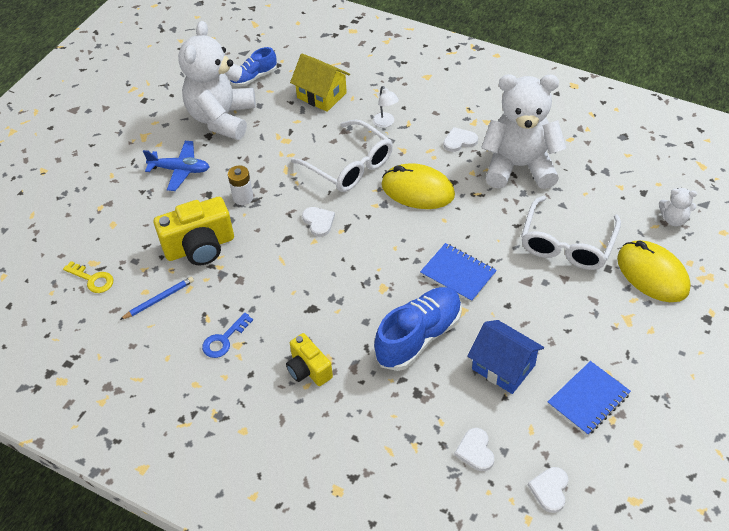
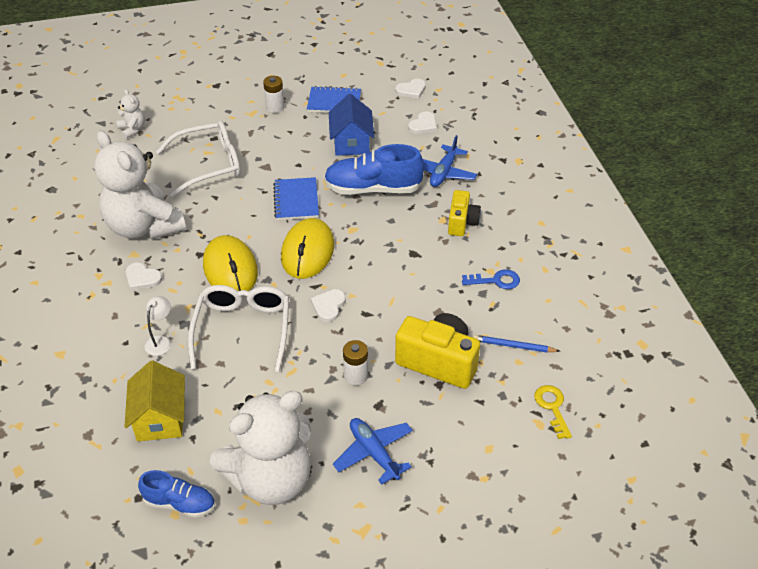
camera: 135 degrees left, 5 degrees down
yellow mouse [617,240,691,302] -> yellow mouse moved to [281,218,334,279]
none -> white battery [263,76,285,113]
none -> blue plane [423,135,477,187]

